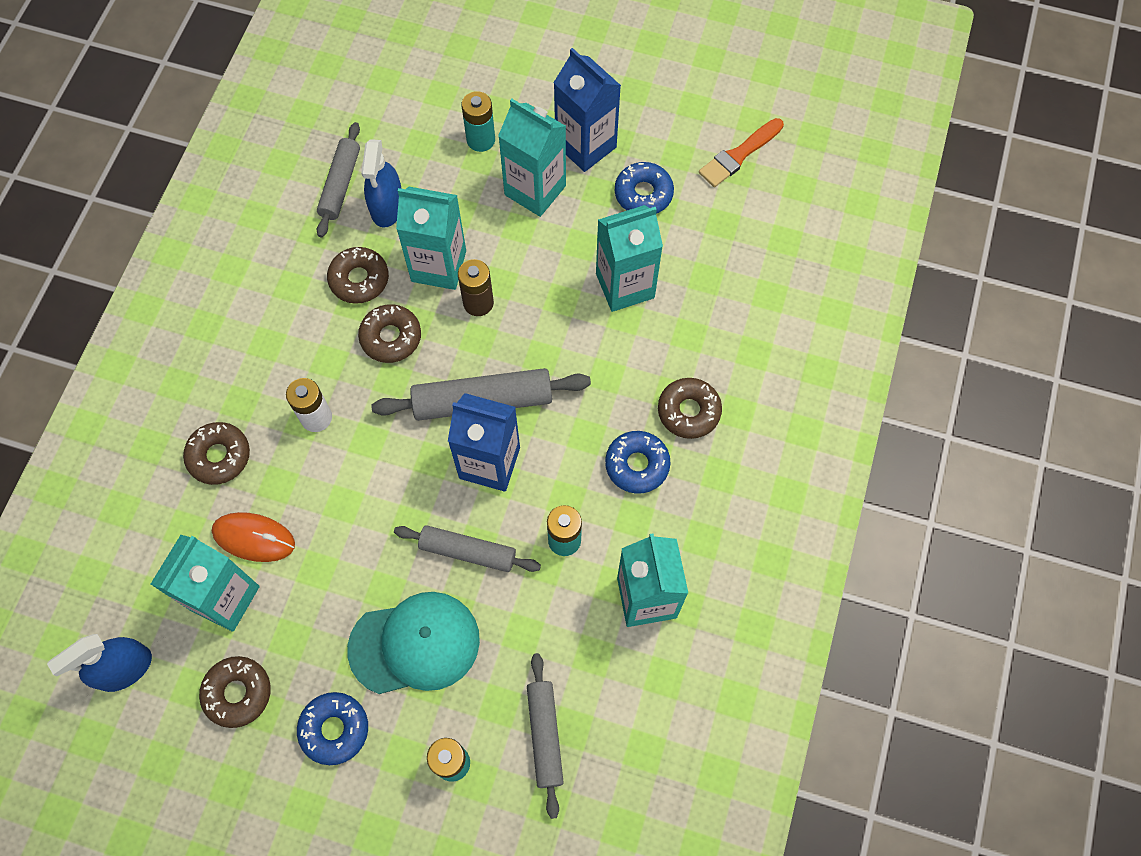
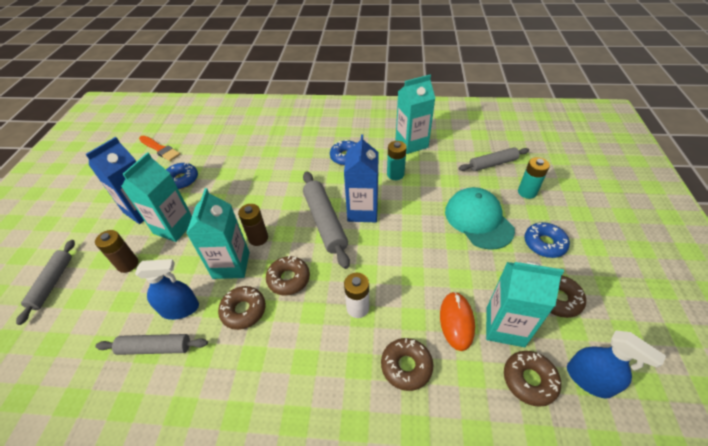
camera: 100 degrees left, 20 degrees down
grey rolling pin [394,525,541,572] -> grey rolling pin moved to [16,240,75,325]
turquoise battery [462,91,495,152] -> brown battery [95,230,138,273]
turquoise carton [596,205,663,312] -> none
brown donut [658,378,722,439] -> brown donut moved to [504,351,561,407]

